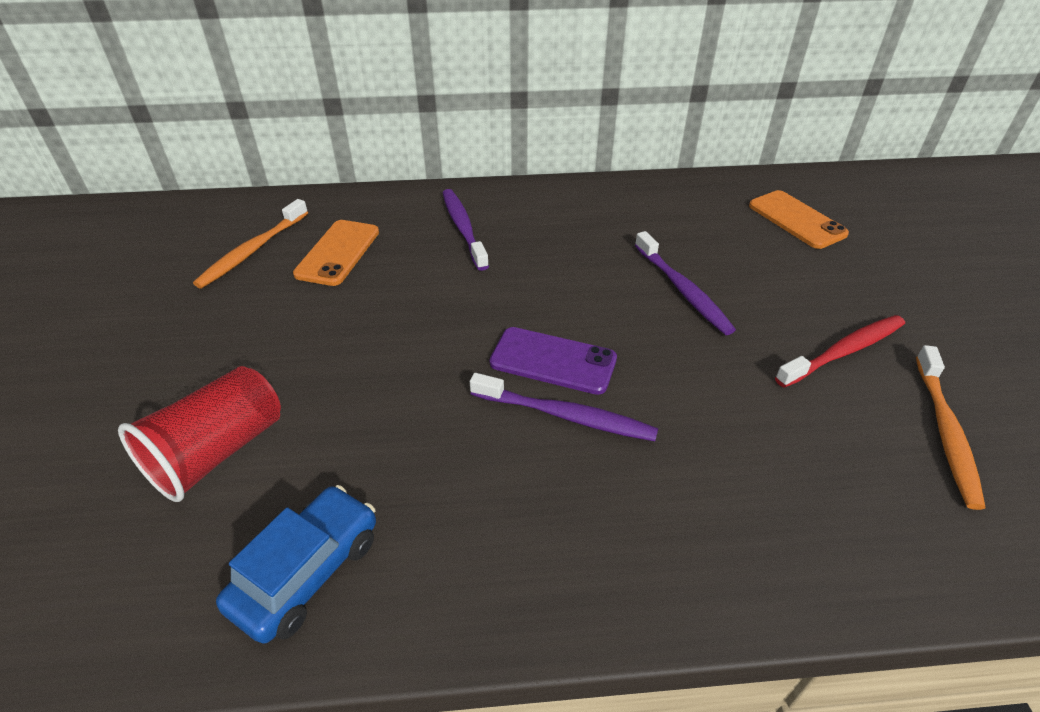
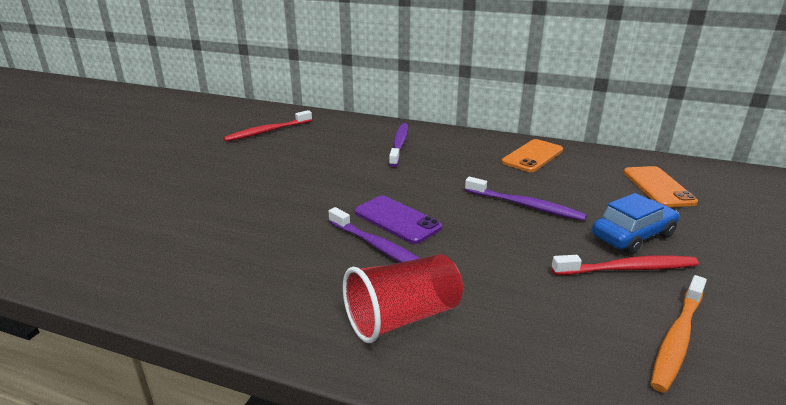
camera: 25 degrees right, 15 degrees down
red cup [118,366,281,502] -> red cup moved to [343,254,463,343]
orange toothbrush [193,199,308,289] -> red toothbrush [223,110,312,142]
blue car [216,485,376,644] -> blue car moved to [592,193,679,255]
orange phone [293,220,379,286] -> orange phone moved to [502,139,563,172]
purple toothbrush [635,231,736,335] -> purple toothbrush turned 60 degrees counterclockwise [465,177,587,221]

